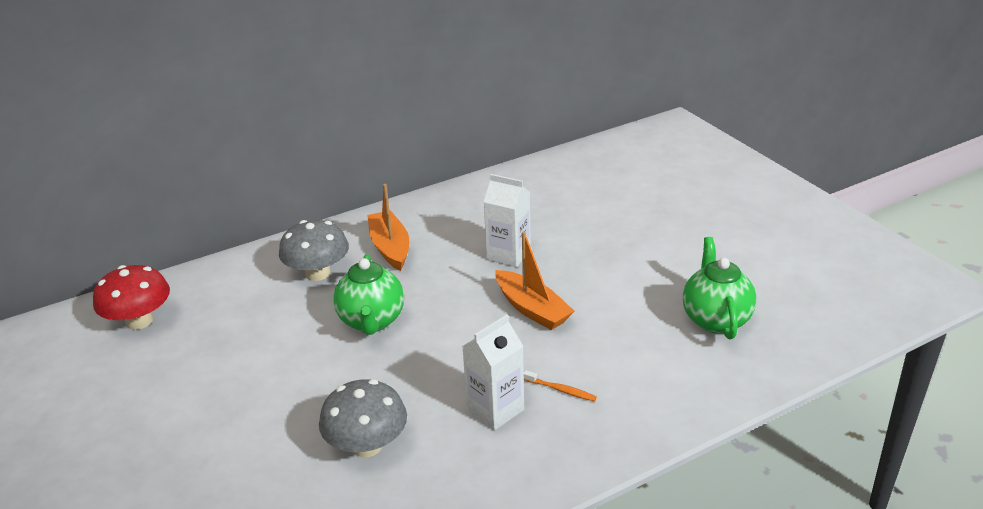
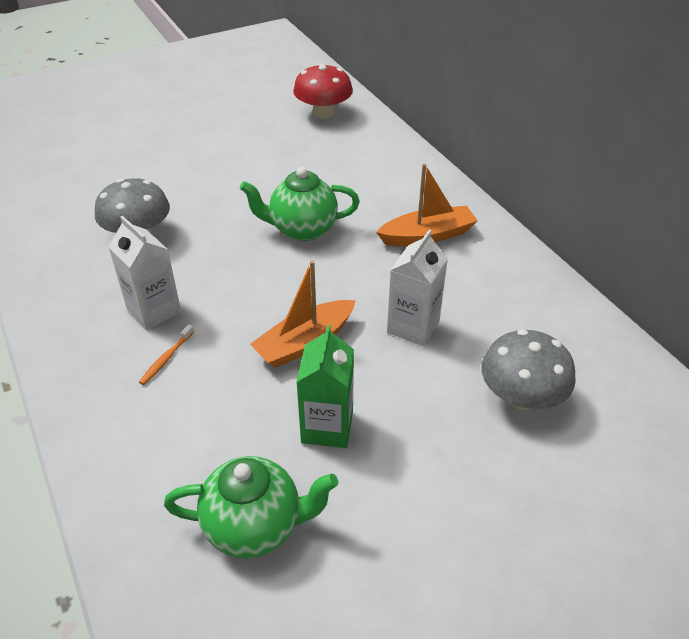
camera: 90 degrees right, 10 degrees up
grey mushroom [279,220,349,281] -> grey mushroom moved to [481,329,576,410]
none -> green carton [296,325,354,448]

